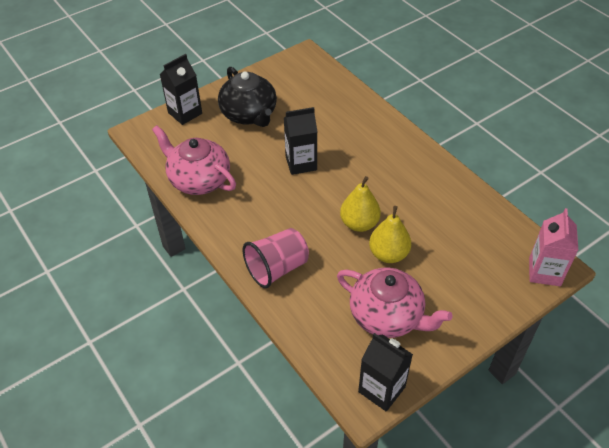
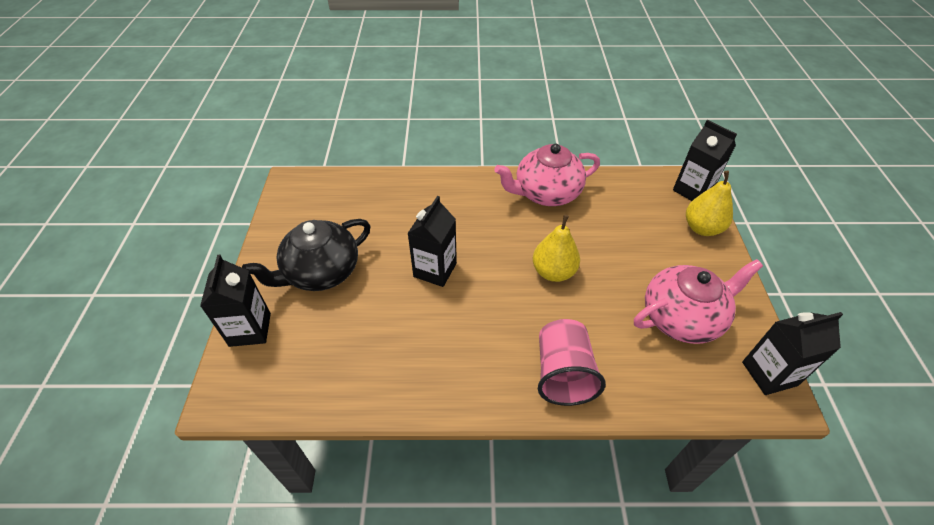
camera: 55 degrees left, 0 degrees up
pink teapot [152,125,236,195] -> pink teapot moved to [494,144,600,206]
black teapot [218,67,277,127] -> black teapot turned 135 degrees clockwise [242,219,371,291]
yellow pear [369,206,411,263] -> yellow pear moved to [686,171,733,236]
pink carton [529,208,579,286] -> black carton [673,120,737,201]

